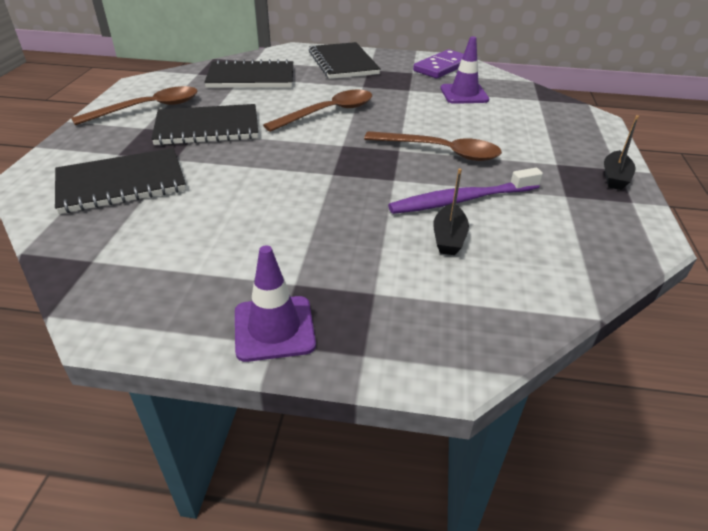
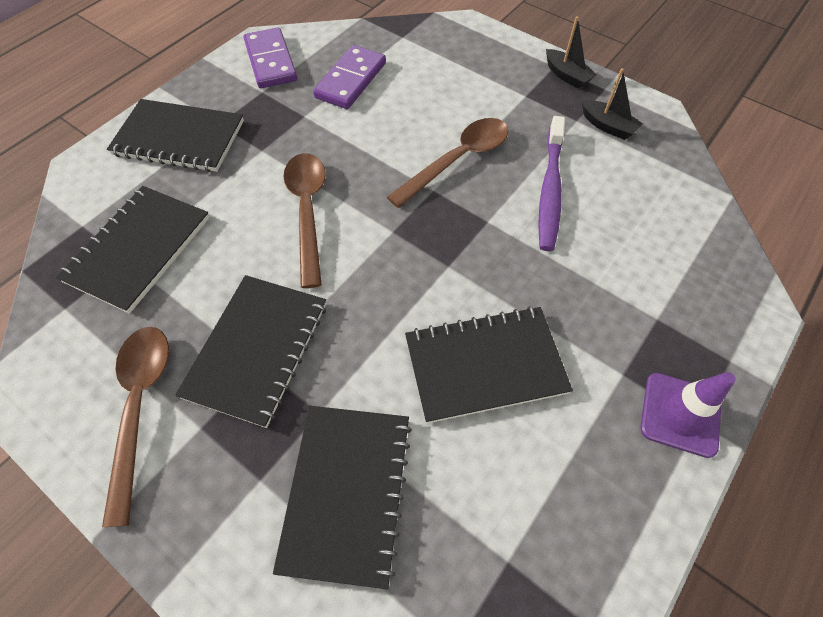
camera: 60 degrees left, 20 degrees up
black boat [433,168,469,255] -> black boat moved to [582,68,643,140]
purple traffic cone [440,36,489,104] -> purple domino [313,45,386,109]
none -> black notebook [405,306,573,424]

